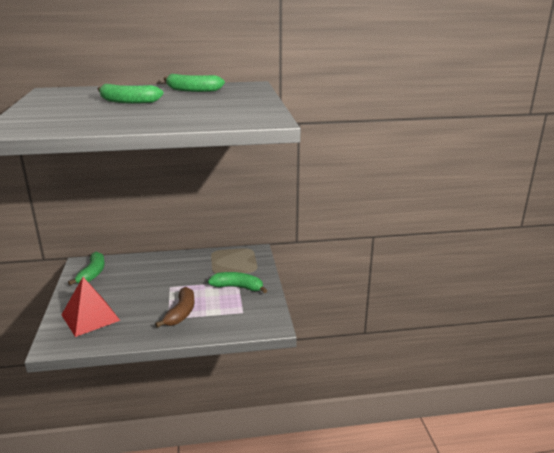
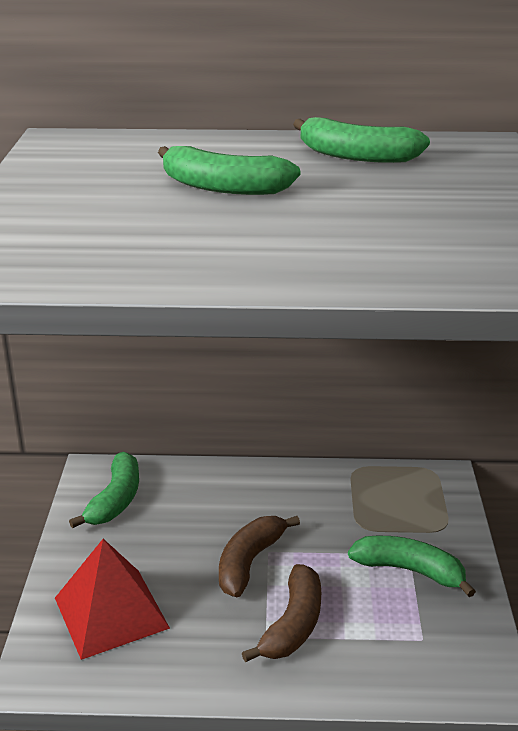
camera: 10 degrees right, 5 degrees up
none -> brown banana [219,516,300,597]

